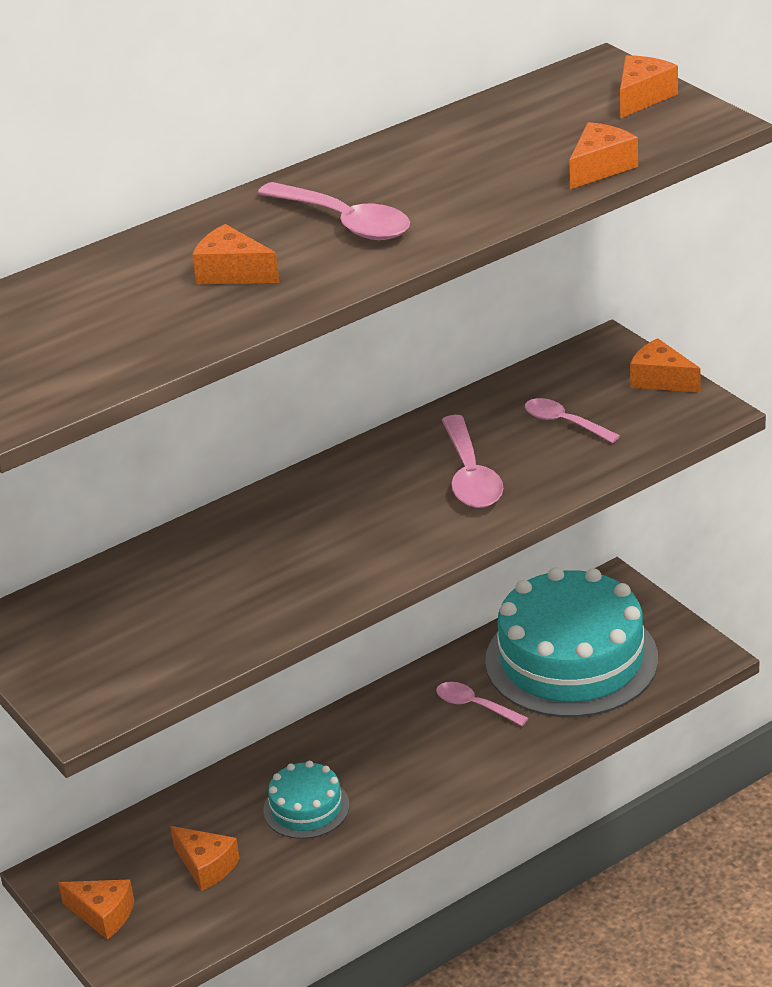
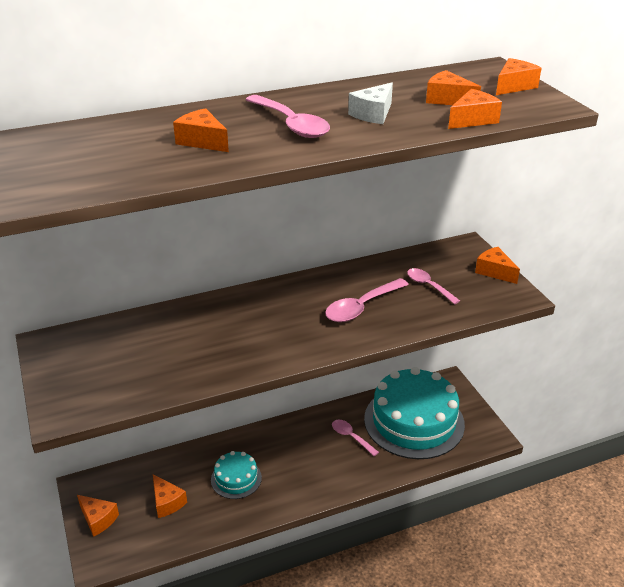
camera: 10 degrees right, 0 degrees up
pink spoon [442,415,504,508] -> pink spoon turned 45 degrees clockwise [325,278,409,322]
none -> white cheese [348,82,393,124]
none -> orange cheese [426,70,481,105]

